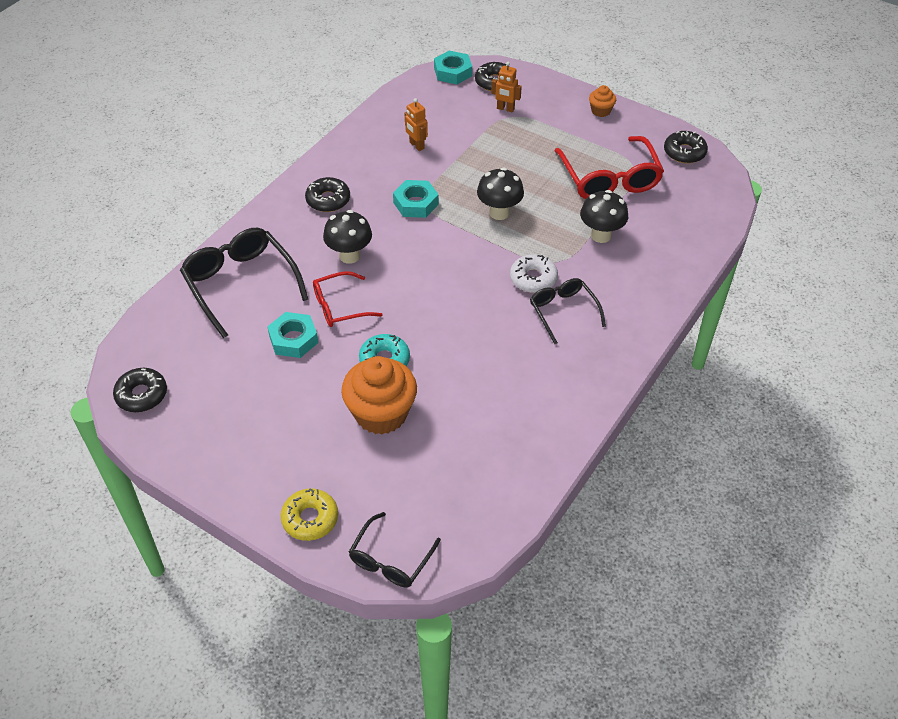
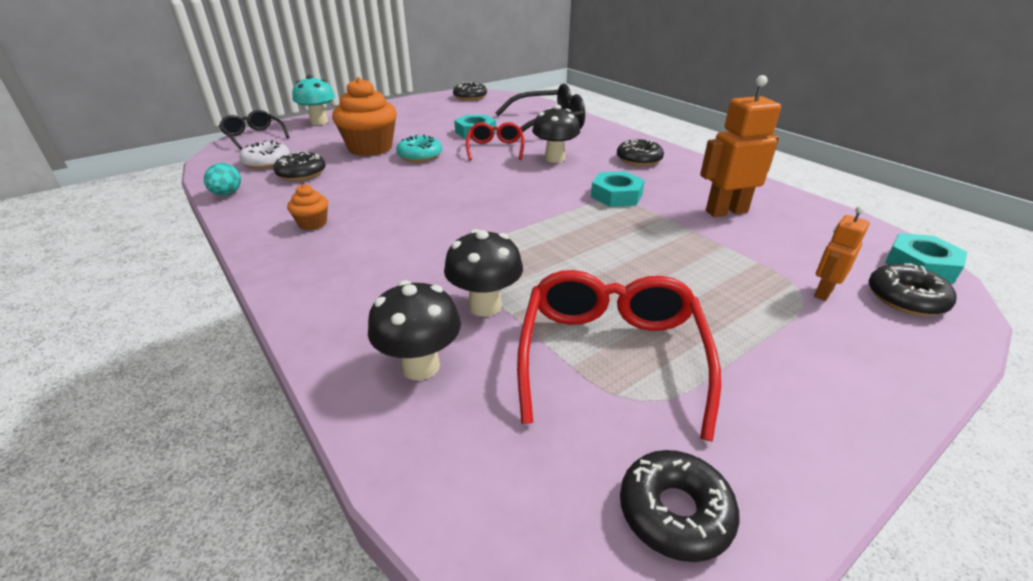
camera: 110 degrees right, 15 degrees down
yellow donut [280,488,338,541] -> turquoise mushroom [292,75,335,125]
orange robot [405,98,428,151] -> orange robot [700,75,781,217], size x1.73
black mushroom [477,168,524,220] -> black mushroom moved to [368,280,461,380]
white donut [510,255,558,293] -> white donut moved to [239,140,290,169]
black glasses [530,278,606,344] -> none
red glasses [554,136,664,199] -> red glasses turned 90 degrees clockwise [517,270,721,442]
orange cupcake [589,85,616,117] -> orange cupcake moved to [287,184,328,230]
none -> turquoise egg [204,163,241,195]
none -> black donut [274,151,326,181]

